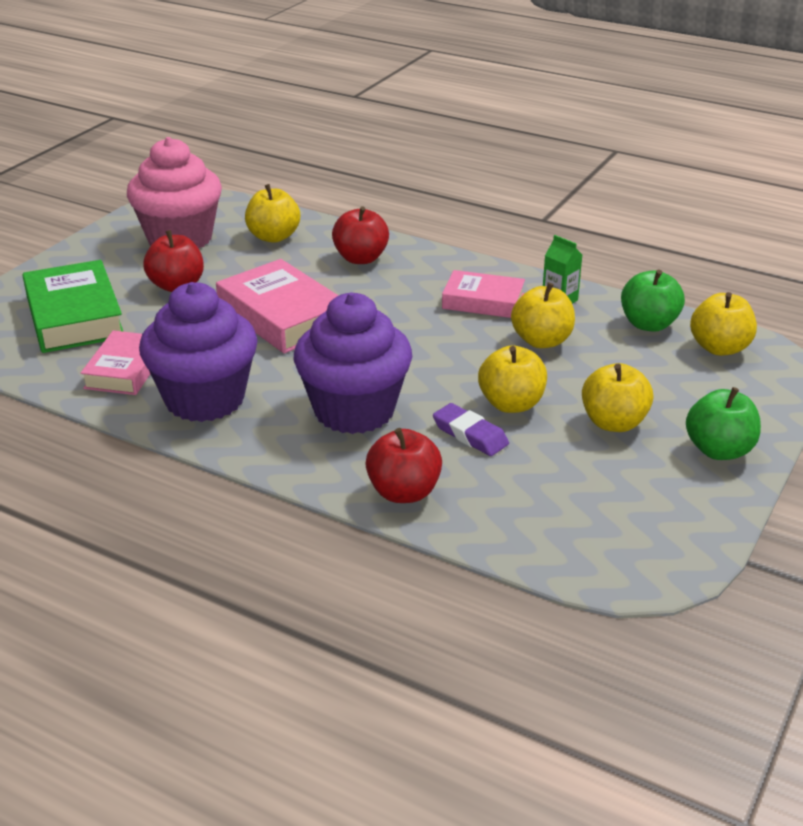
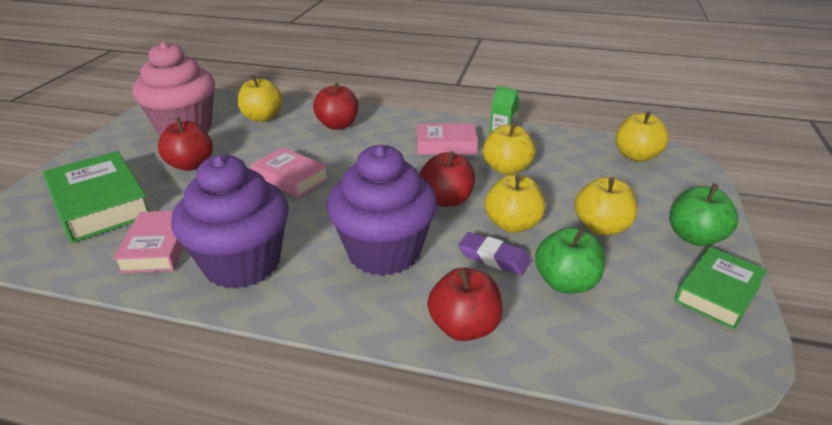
camera: 15 degrees left, 0 degrees up
pink book [216,259,339,353] -> pink book [251,147,329,198], size x0.64
green apple [621,270,685,331] -> green apple moved to [535,227,605,293]
none -> red apple [419,151,475,207]
none -> green book [674,247,767,329]

